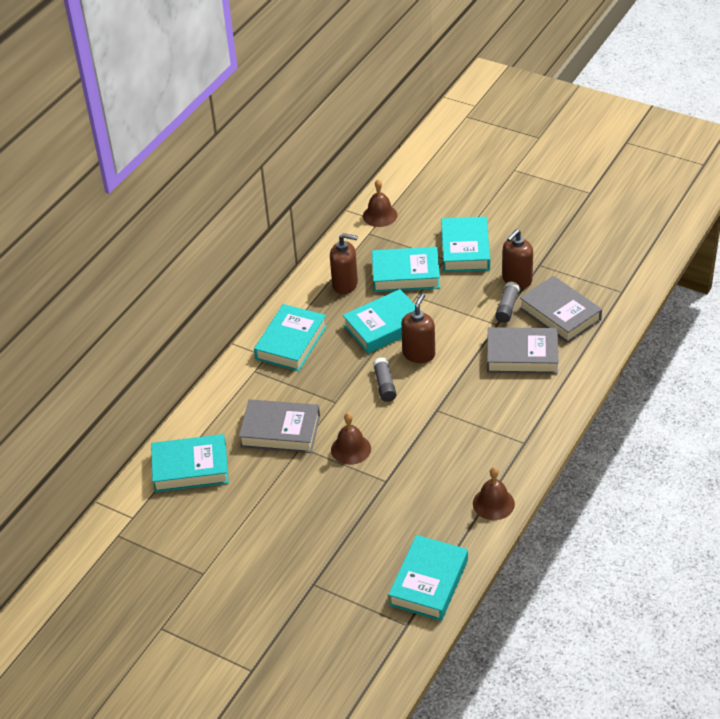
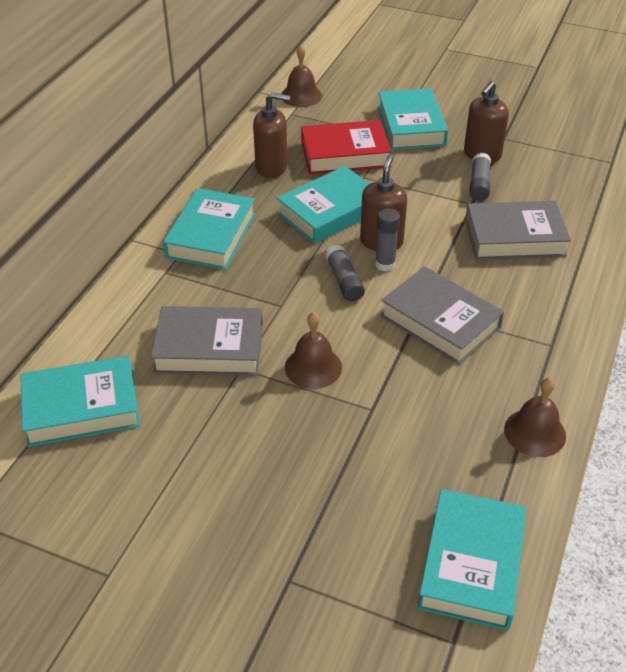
camera: 10 degrees left, 0 degrees up
turquoise book [372,247,440,292] -> red book [301,120,392,174]
grey book [520,276,602,343] -> grey book moved to [380,266,504,365]
none -> grey glue stick [375,208,400,271]

